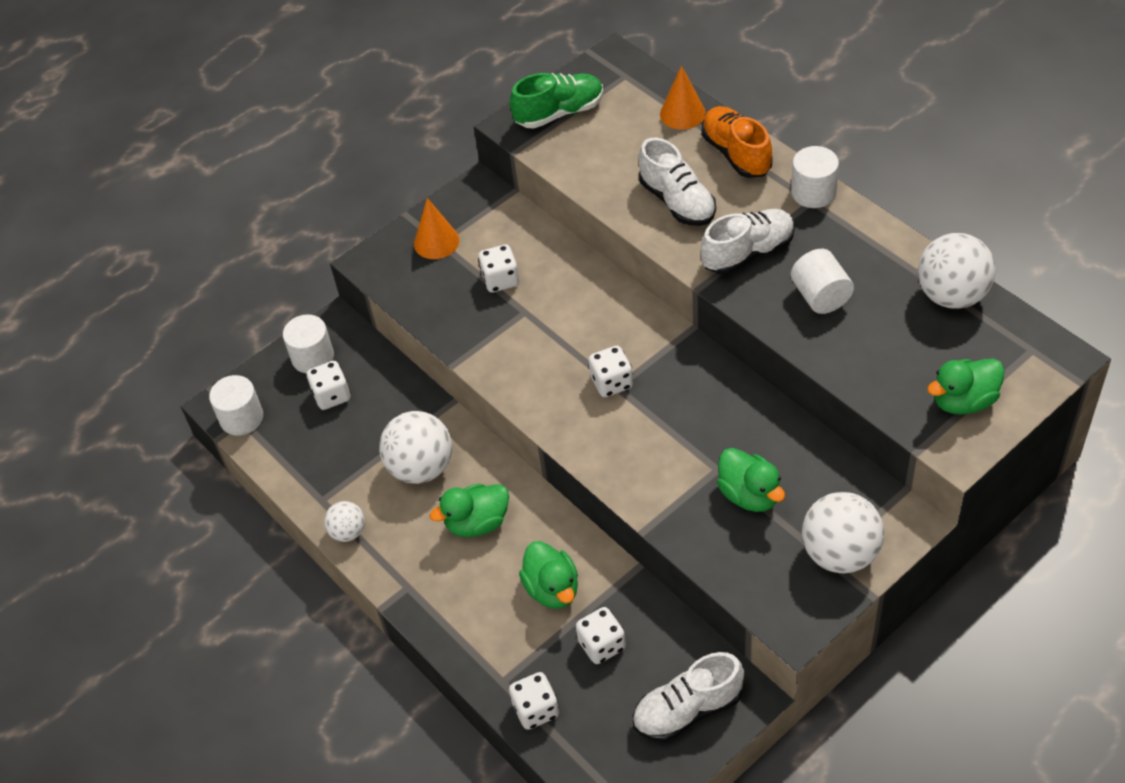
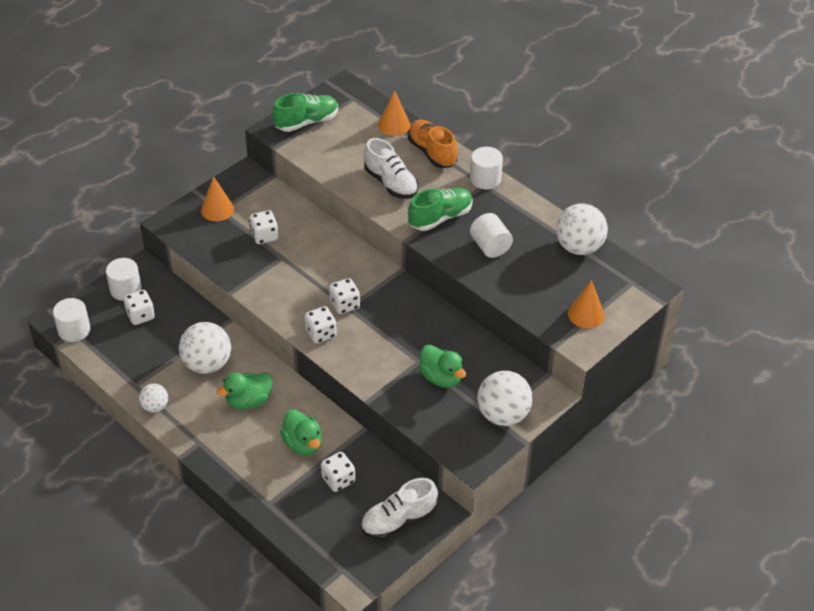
camera: 10 degrees left, 5 degrees down
white dice [509,672,559,730] -> white dice moved to [305,306,337,343]
white shoe [701,209,795,275] -> green shoe [408,188,473,231]
green duck [927,358,1005,414] -> orange cone [568,280,605,328]

